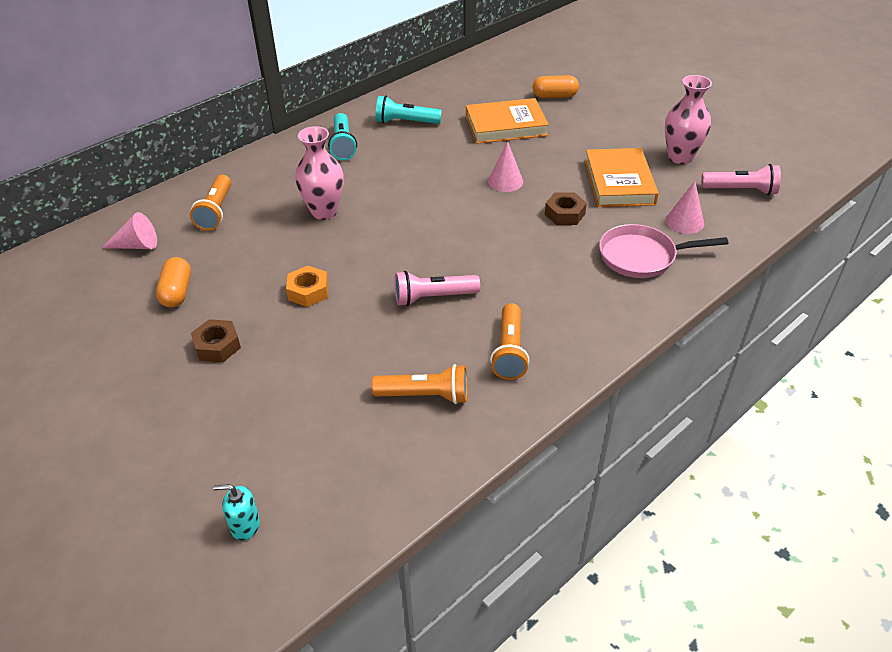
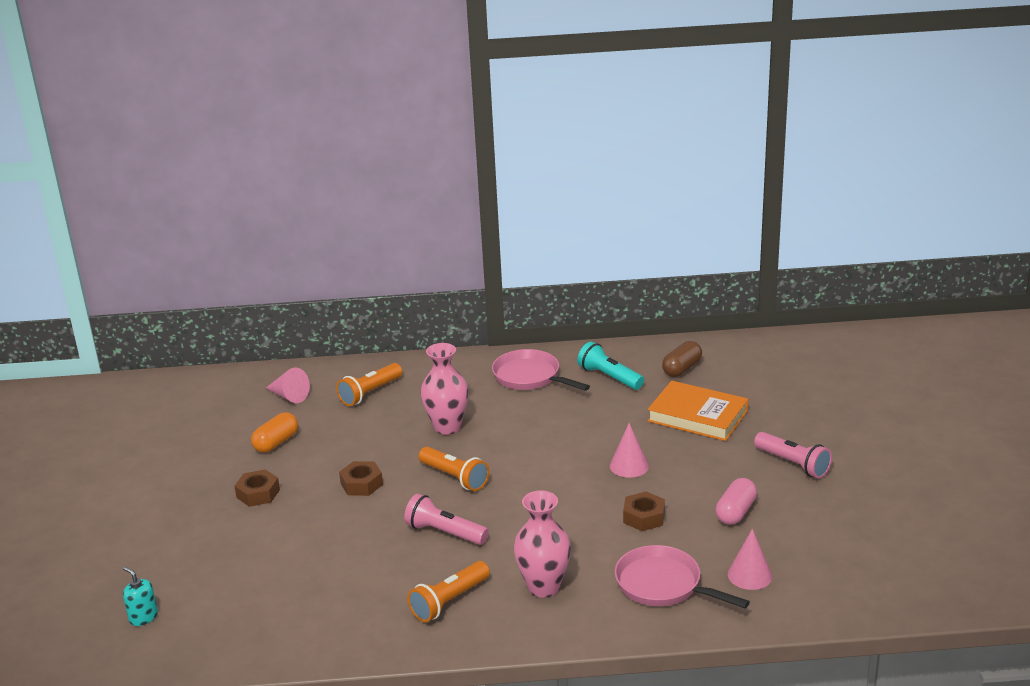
camera: 40 degrees right, 15 degrees down
orange nut [286,266,329,307] -> brown nut [339,461,383,496]
turquoise flashlight [328,113,357,160] -> pink pan [492,349,590,391]
orange flashlight [371,364,468,404] -> orange flashlight moved to [419,447,489,491]
orange capsule [533,75,579,98] -> none
orange book [585,148,659,207] -> pink capsule [716,478,757,525]
pink vase [665,75,712,164] -> pink vase moved to [514,490,571,598]
pink flashlight [701,164,781,195] -> pink flashlight moved to [754,432,832,478]
none -> brown capsule [662,341,702,377]

